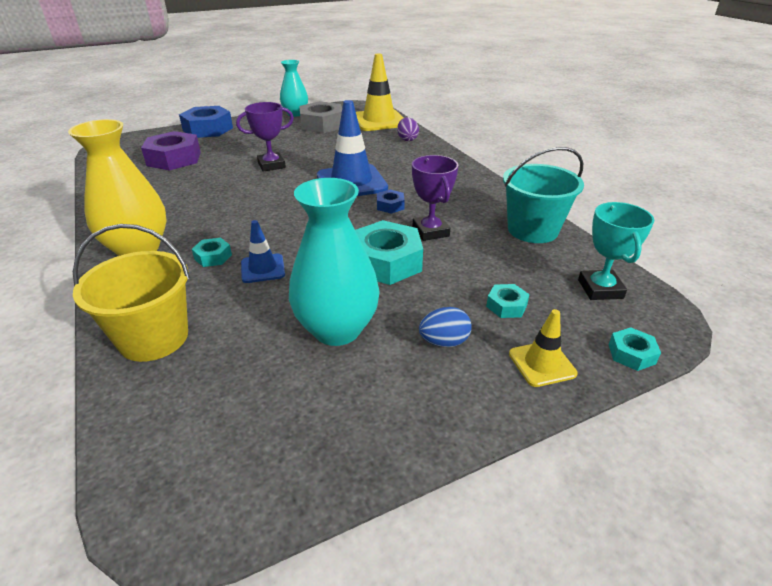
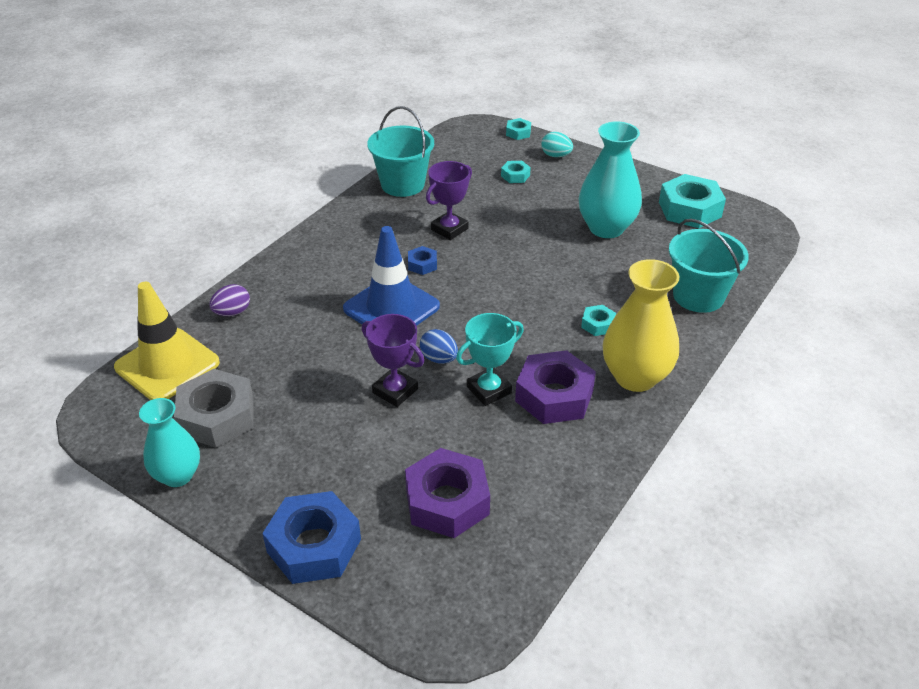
camera: 120 degrees left, 5 degrees up
yellow bucket [73,224,190,362] -> turquoise bucket [669,219,749,313]
blue traffic cone [241,220,285,283] -> none
turquoise nut [355,220,423,285] -> turquoise nut moved to [659,174,726,228]
blue egg [419,307,472,347] -> blue egg moved to [420,329,458,364]
yellow traffic cone [509,309,578,387] -> turquoise egg [541,132,573,157]
turquoise trophy [578,202,654,300] -> turquoise trophy moved to [456,313,524,406]
none -> purple nut [515,350,596,424]

